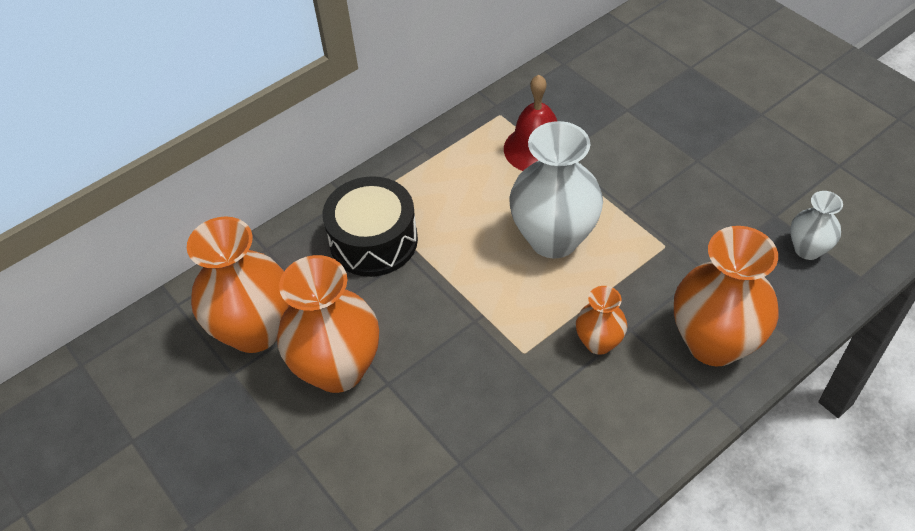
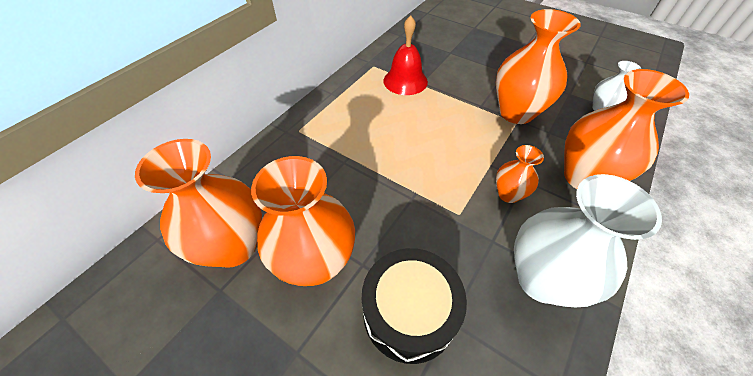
camera: 20 degrees left, 0 degrees up
black drum [323,176,418,277] -> black drum moved to [362,248,467,364]
white vase [509,121,603,258] -> white vase moved to [514,174,662,307]
none -> orange vase [496,9,581,124]

